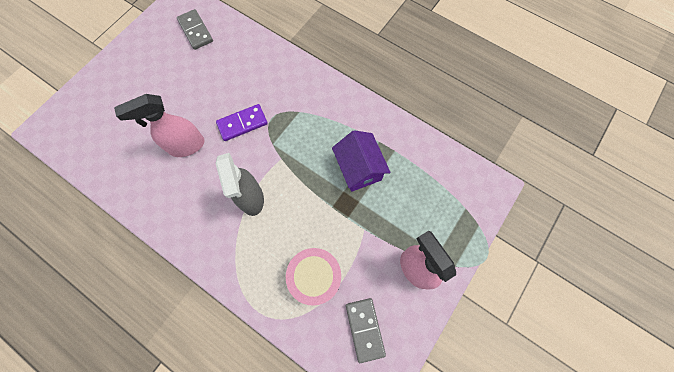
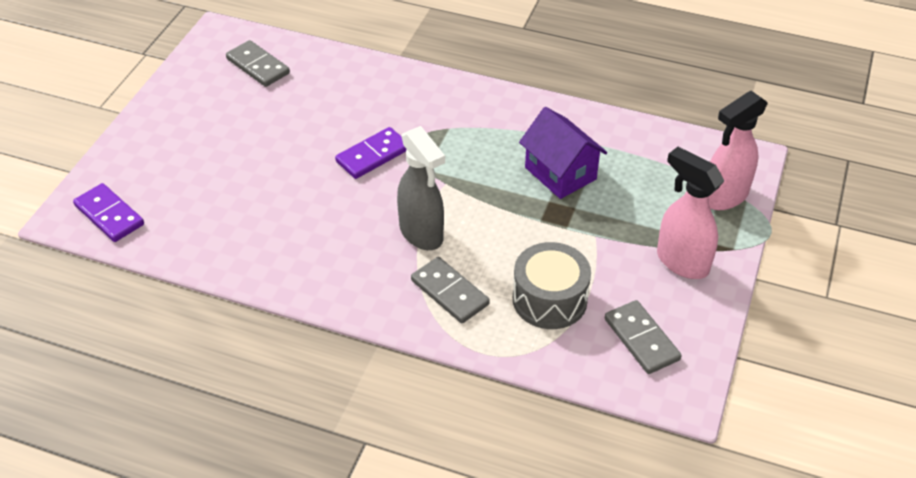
camera: 15 degrees left, 25 degrees down
pink spray bottle [114,94,204,157] -> pink spray bottle moved to [709,91,768,210]
pink drum [286,248,341,306] -> grey drum [513,242,591,329]
none -> purple domino [73,183,144,242]
none -> grey domino [411,257,490,323]

